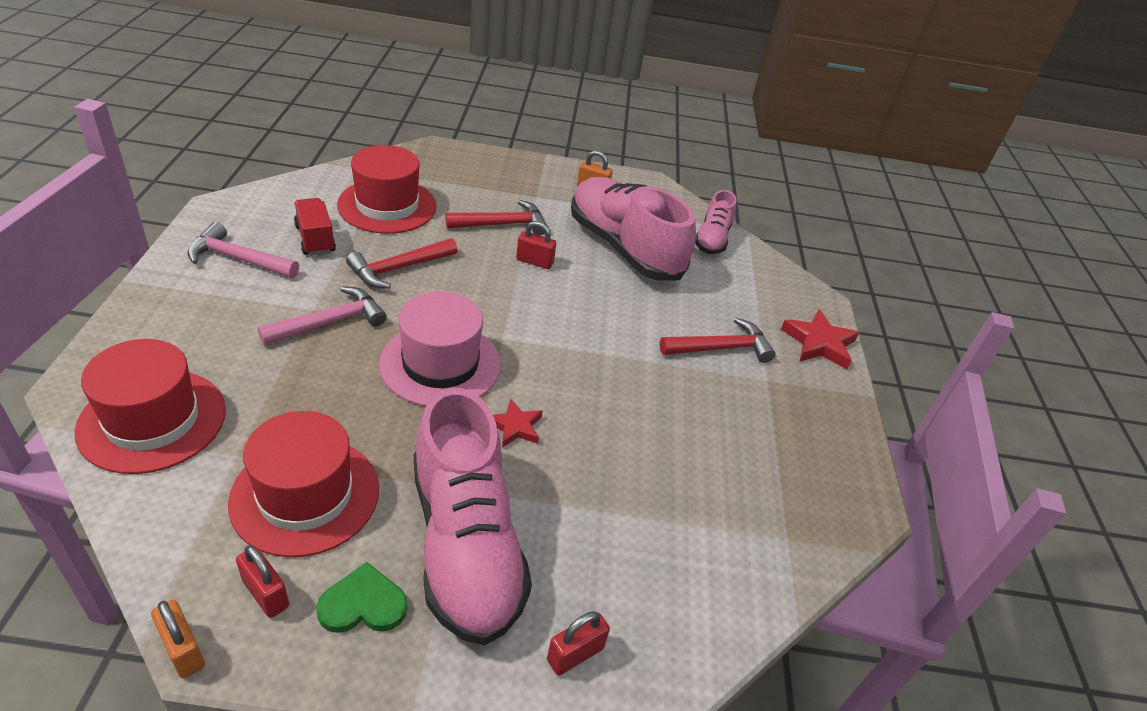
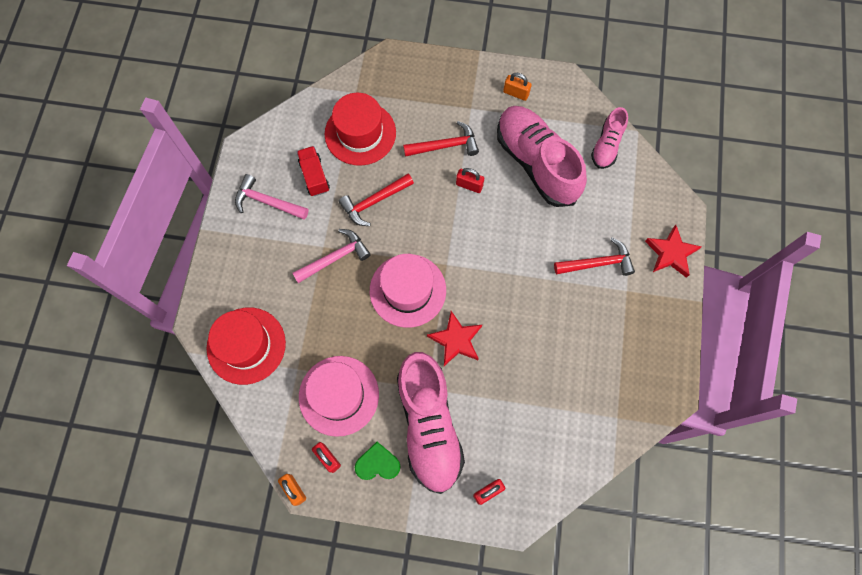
camera: 10 degrees right, 30 degrees up
red hat [228,411,379,557] -> pink hat [299,356,379,437]
red star [493,399,543,448] -> red star [427,311,482,366], size x1.57

